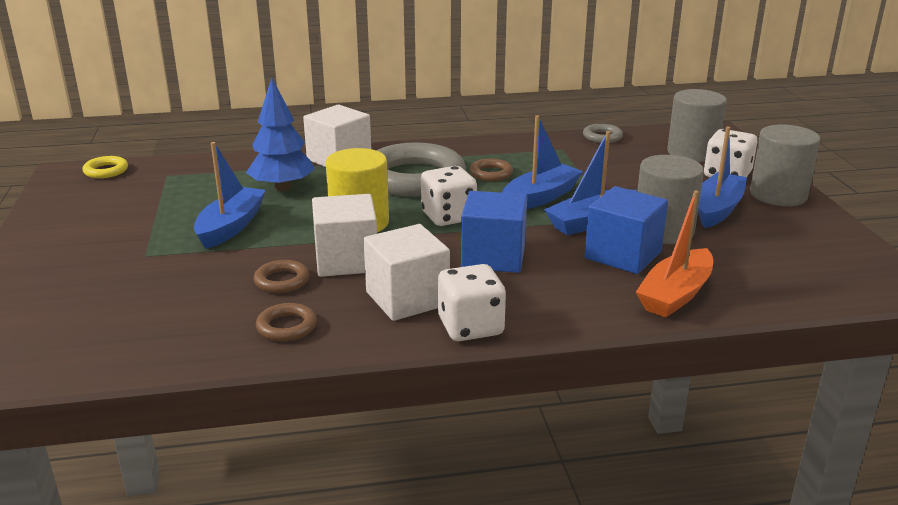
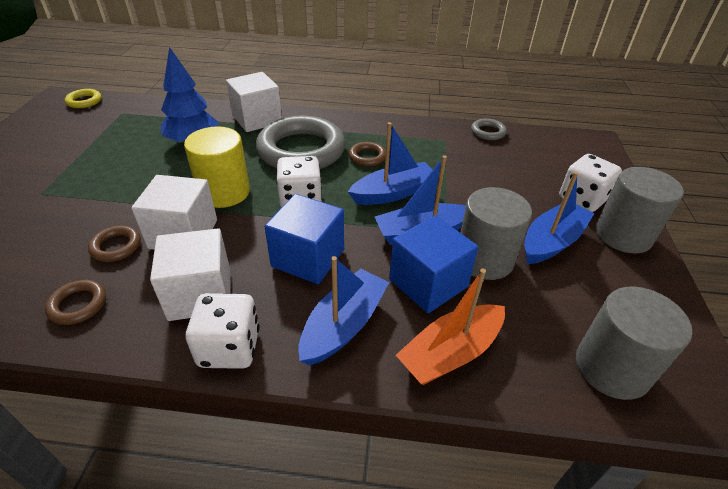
camera: 15 degrees right, 15 degrees up
blue boat [194,142,266,249] -> blue boat moved to [298,256,389,366]
grey cylinder [667,89,727,162] -> grey cylinder moved to [576,286,693,400]

